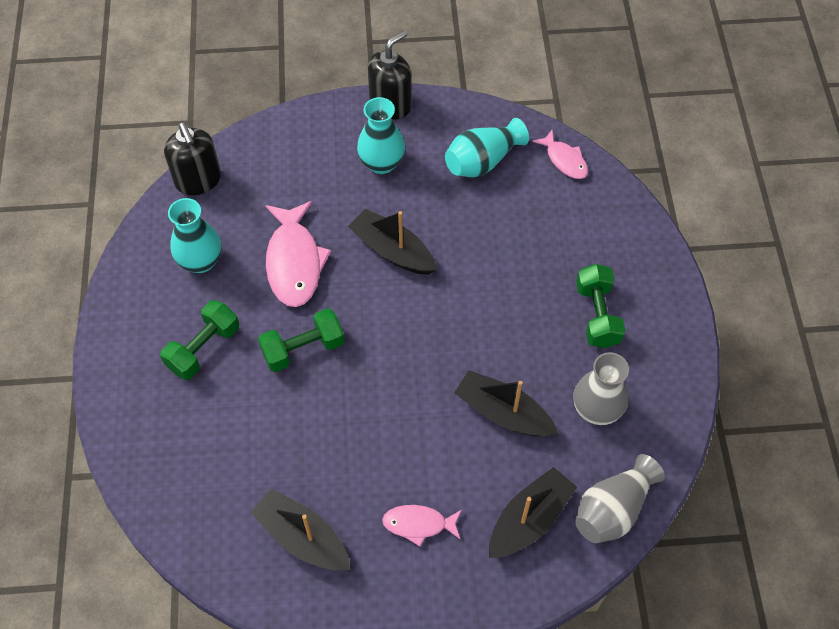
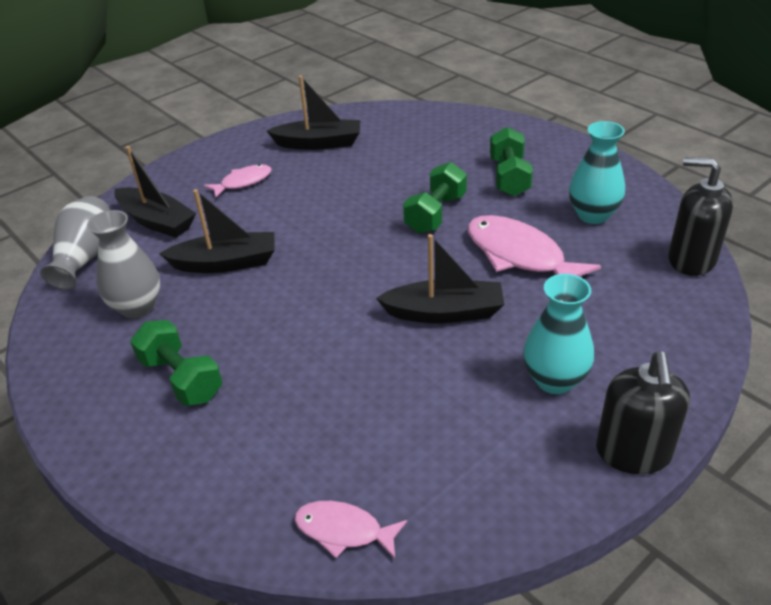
camera: 145 degrees right, 20 degrees down
turquoise vase [445,118,529,177] -> none
black boat [489,467,577,558] -> black boat turned 60 degrees counterclockwise [114,146,196,238]

